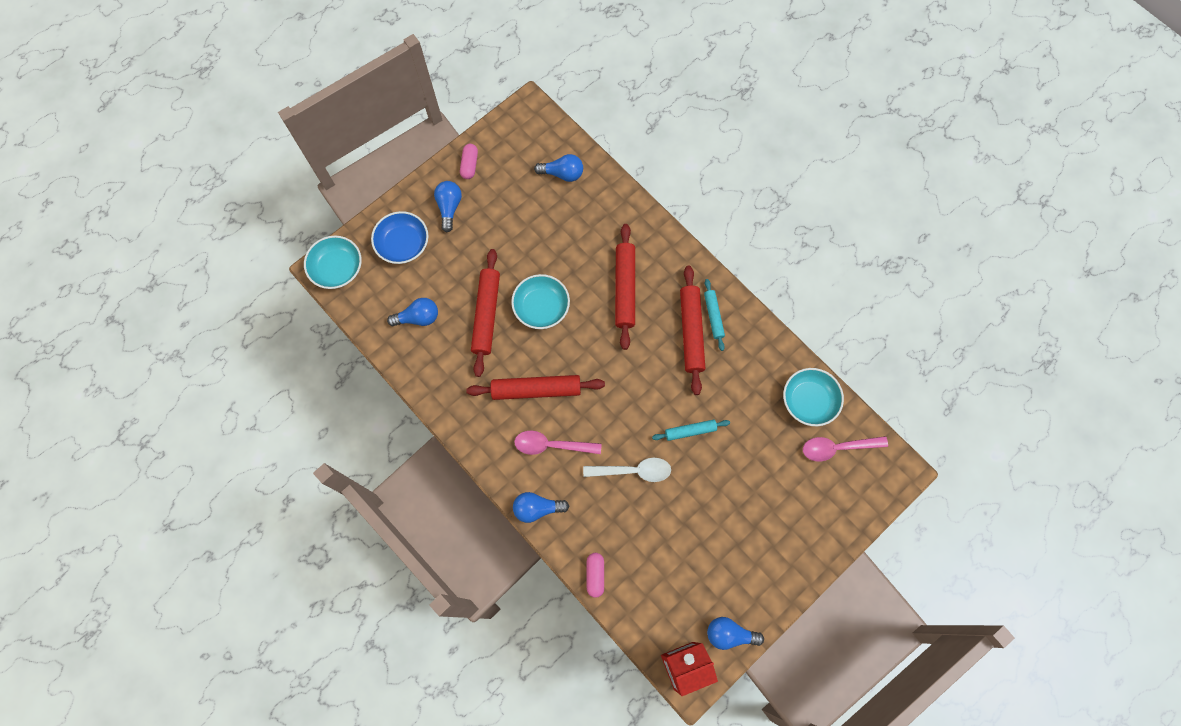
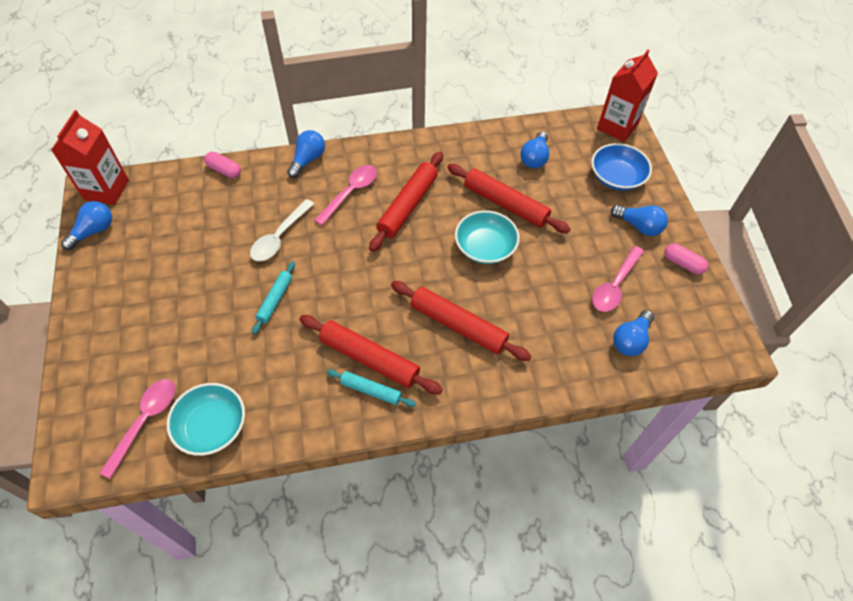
camera: 120 degrees right, 15 degrees down
turquoise bowl [304,236,362,289] -> red carton [597,49,658,142]
none -> pink spoon [592,246,644,312]

